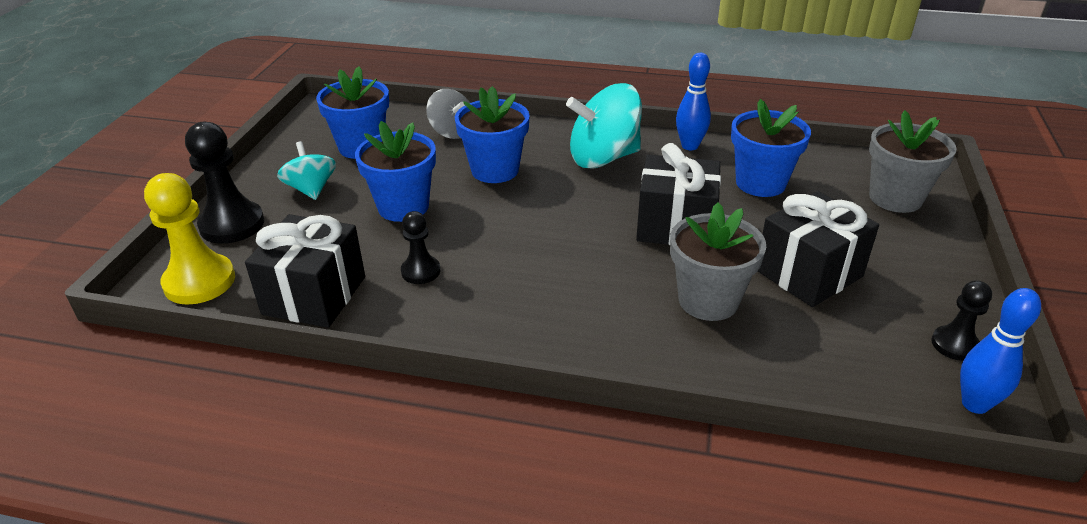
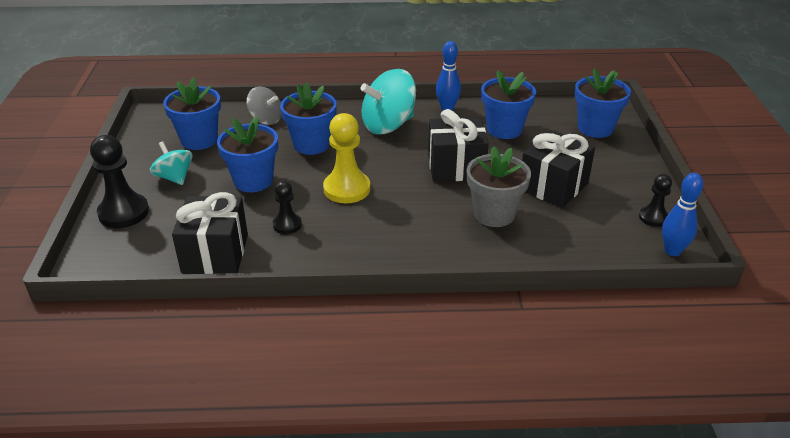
camera: 15 degrees left, 0 degrees up
yellow pawn [144,173,235,305] -> yellow pawn moved to [323,113,370,203]
grey flower pot [869,110,956,213] -> blue flower pot [575,68,631,138]

